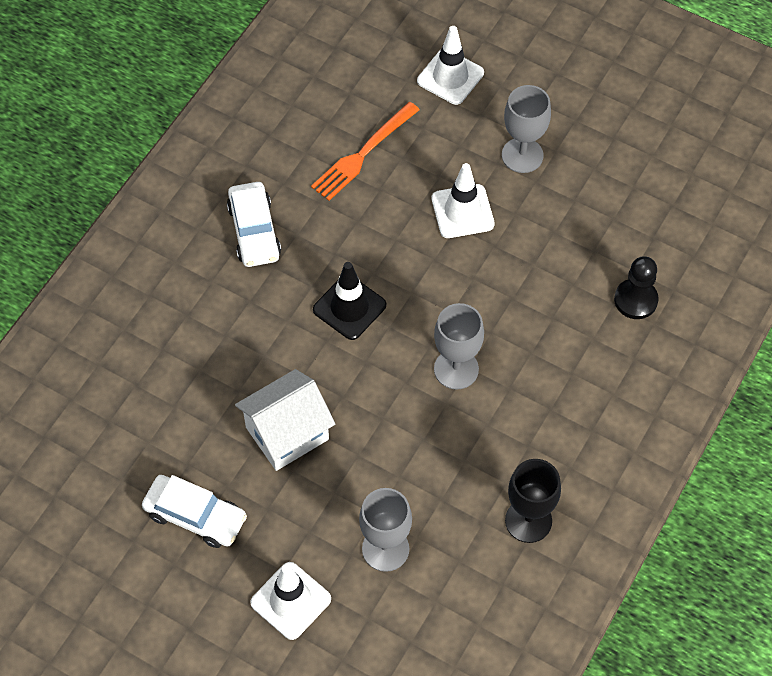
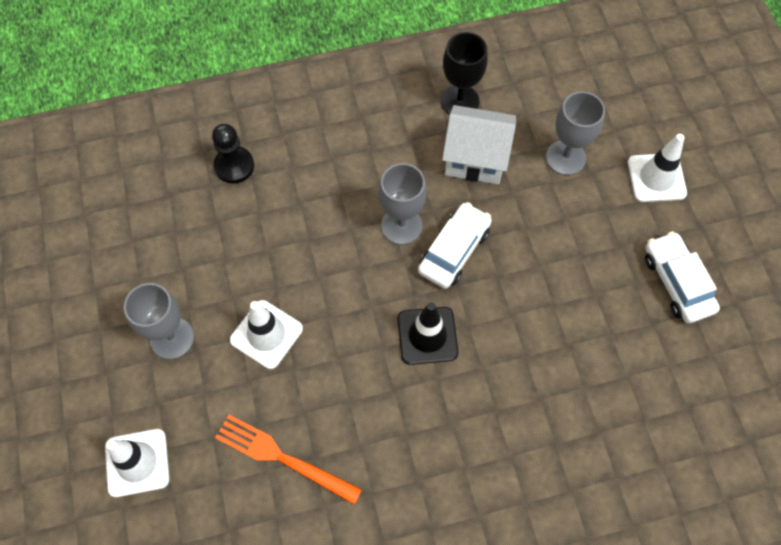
camera: 135 degrees left, 5 degrees up
white car [227,182,281,267] -> white car moved to [418,202,492,289]
white house [235,369,335,471] -> white house moved to [442,105,516,184]
orange fork [311,102,420,201] -> orange fork turned 150 degrees counterclockwise [215,415,362,505]

